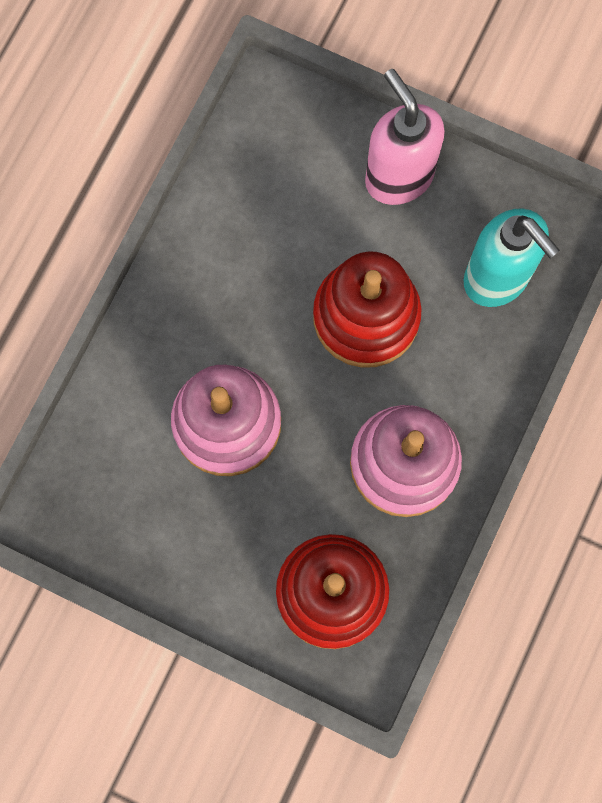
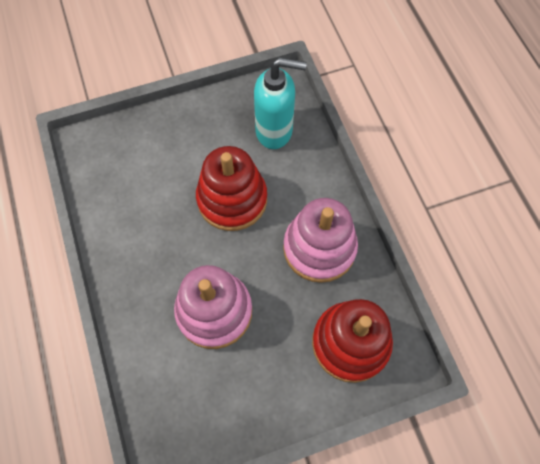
camera: 45 degrees left, 10 degrees down
pink soap dispenser [365,69,445,205] -> none

